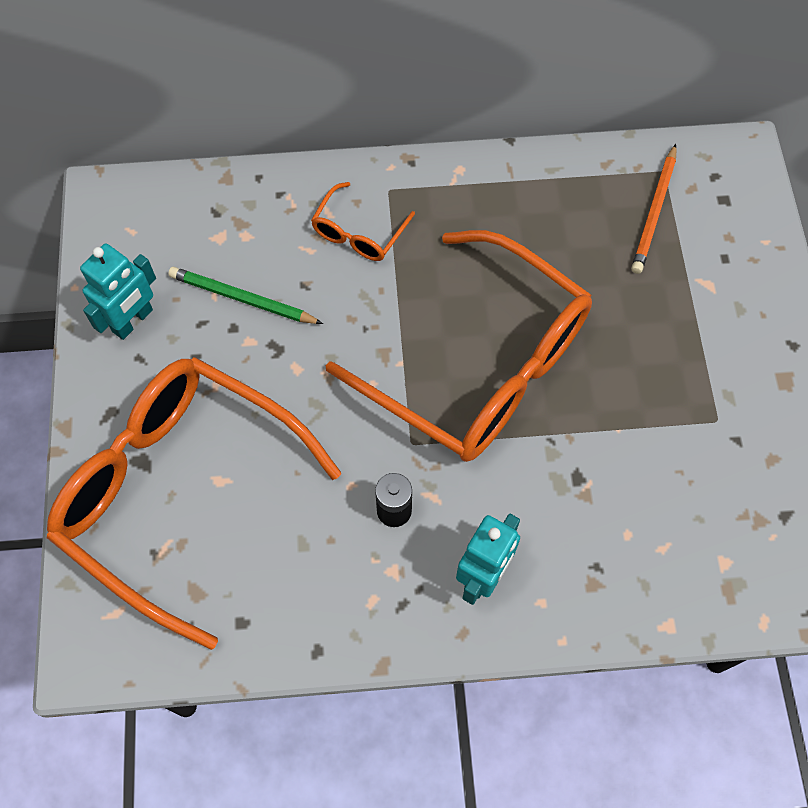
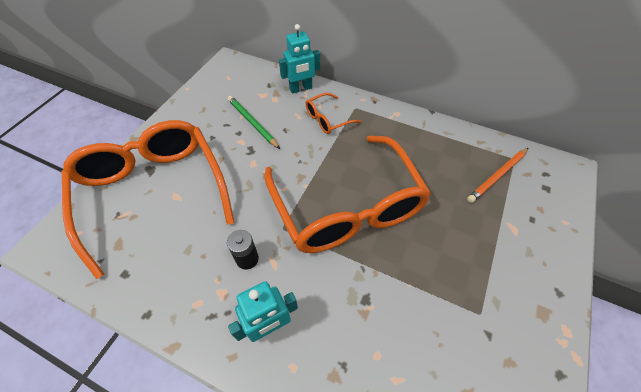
camera: 30 degrees right, 10 degrees down
turquoise robot [80,243,156,340] -> turquoise robot moved to [279,24,320,94]

